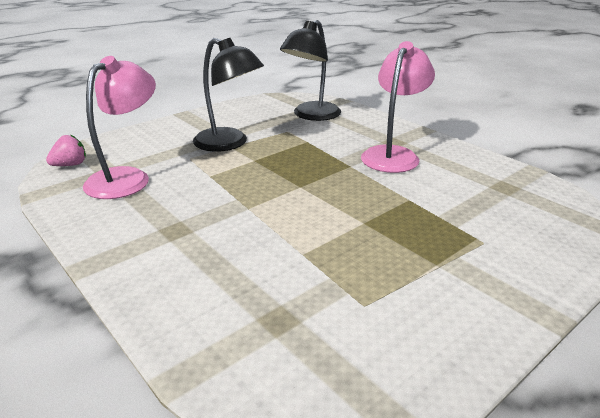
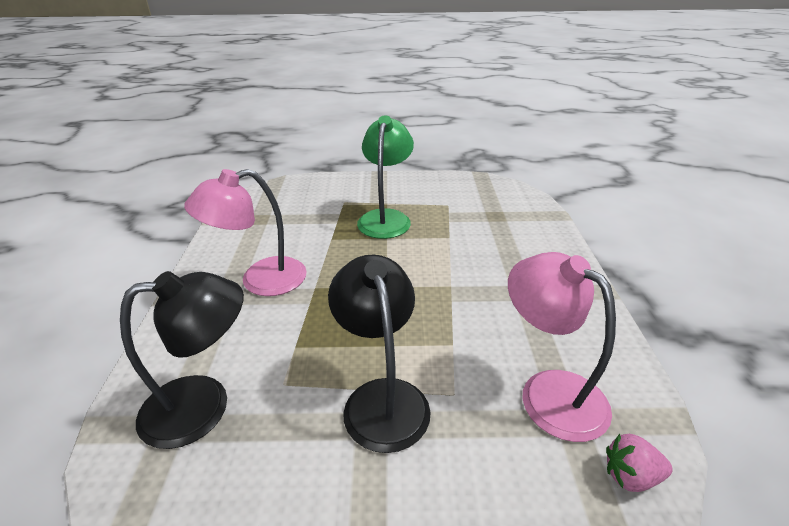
camera: 140 degrees left, 5 degrees up
pink lamp [83,56,156,199] -> pink lamp turned 75 degrees clockwise [508,252,616,442]
none -> green lamp [357,115,414,239]

